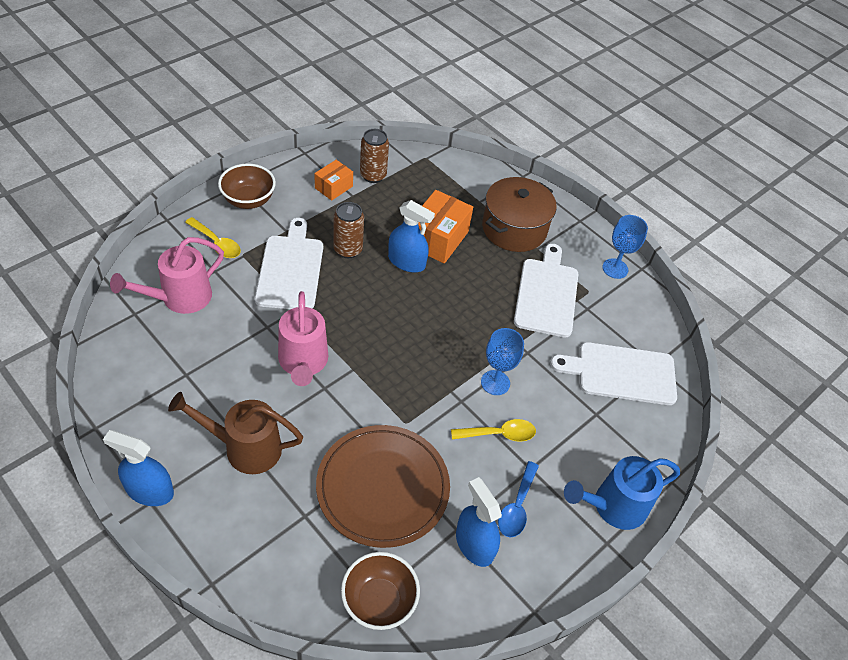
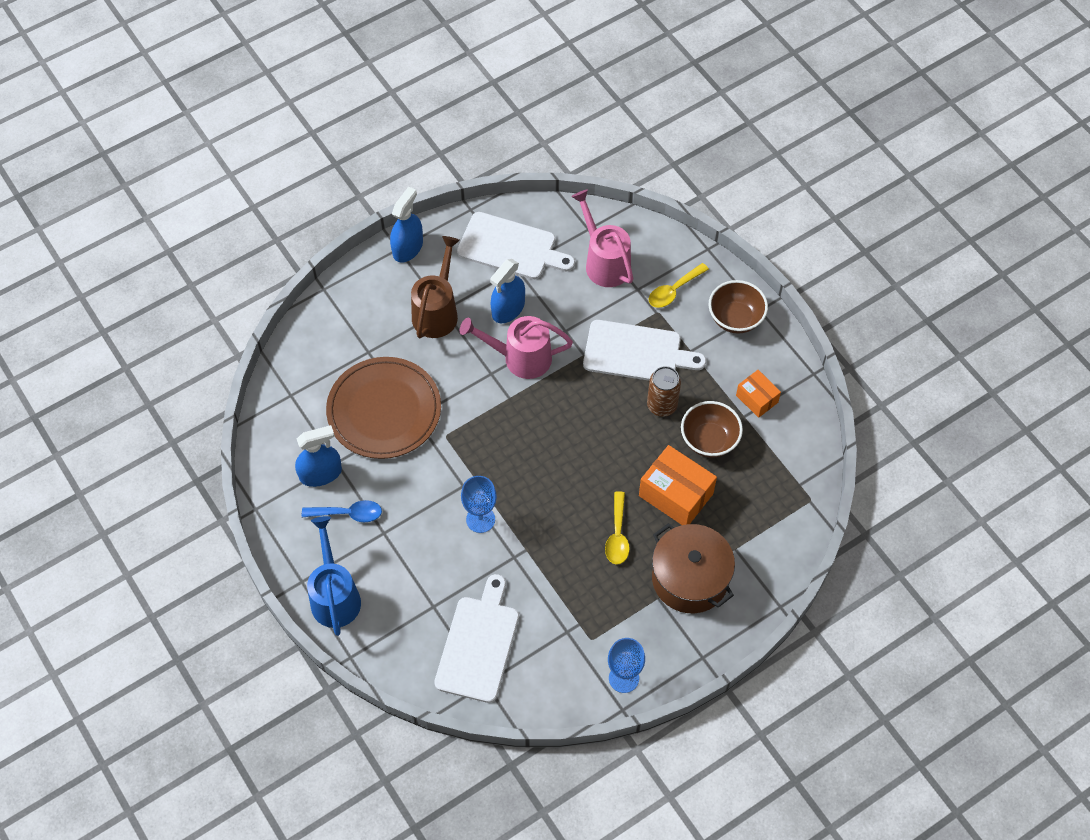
camera: 105 degrees right, 10 degrees up
brown bowl [341,552,420,630] -> brown bowl moved to [681,401,743,458]
brown can [360,129,389,183] -> none
blue spray bottle [388,200,435,272] -> blue spray bottle moved to [490,259,525,323]
yellow spoon [451,419,536,442] -> yellow spoon moved to [605,491,630,565]
blue spoon [498,461,539,538] -> blue spoon turned 150 degrees clockwise [302,500,382,522]
white cutting board [514,244,578,338] -> white cutting board moved to [457,212,575,279]

